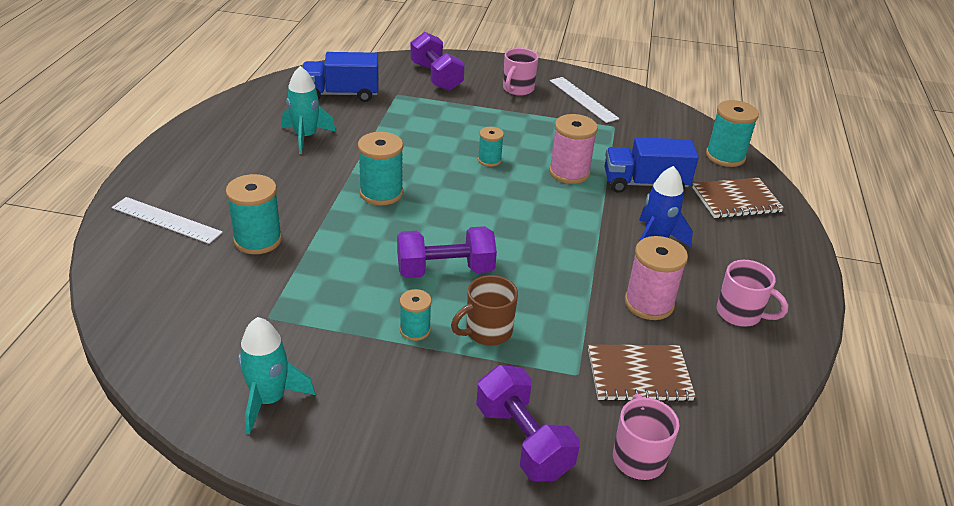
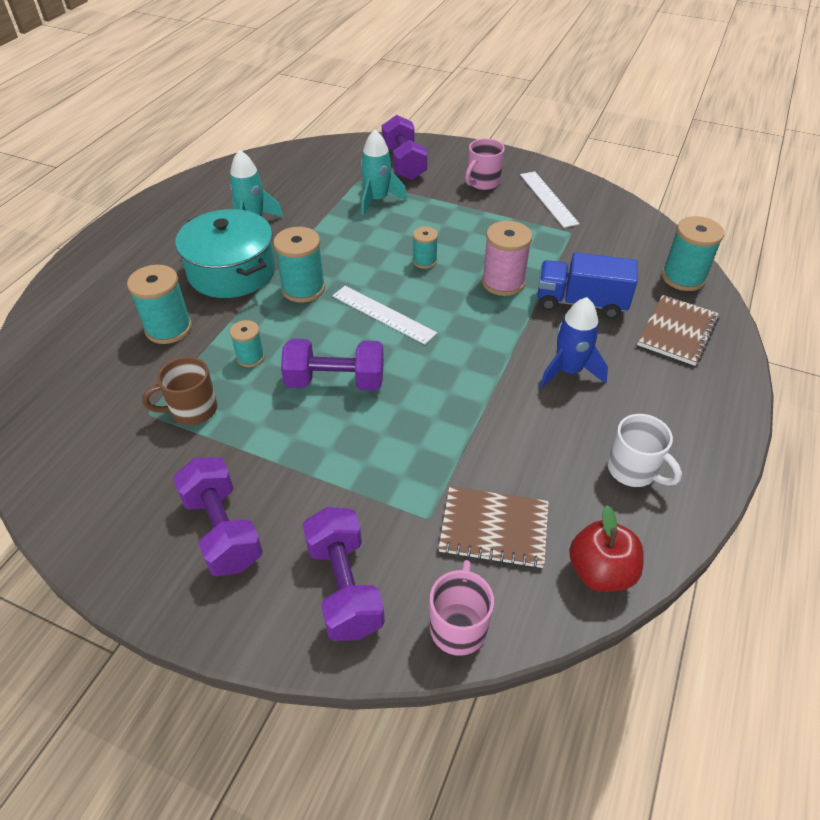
camera: 15 degrees right, 10 degrees up
white ruler [112,197,223,244] -> white ruler moved to [332,286,437,345]
turquoise rocket [238,317,315,434] -> turquoise rocket moved to [360,130,407,216]
blue truck [302,52,379,102] -> none
turquoise spool [400,289,432,341] -> turquoise spool moved to [230,320,265,367]
brown mug [451,275,518,346] -> brown mug moved to [142,357,217,425]
pink spool [624,236,688,320] -> none
brown notebook [692,178,784,218] -> brown notebook turned 60 degrees counterclockwise [637,295,719,366]
pink mug [717,260,788,327] -> white mug [608,414,682,487]
none -> purple dumbbell [173,457,263,576]
none -> turquoise pot [176,209,275,298]
none -> red apple [569,505,644,592]

